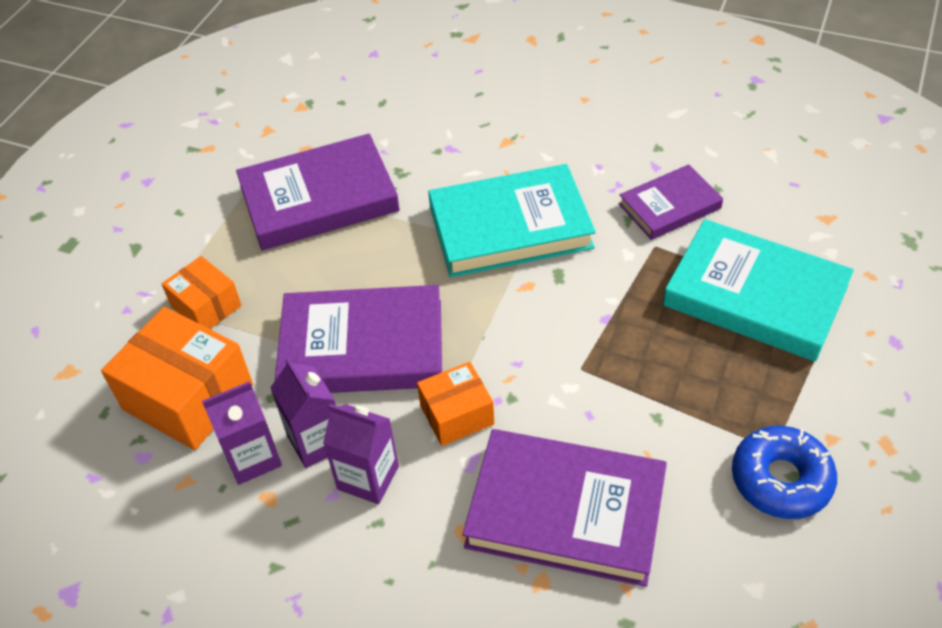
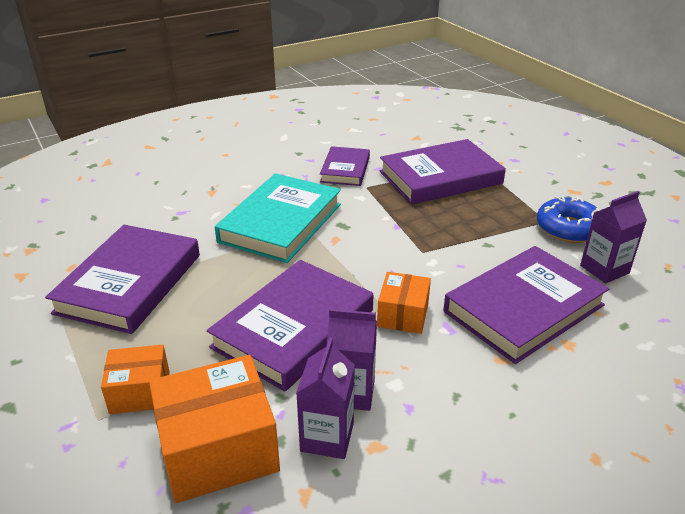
camera: 55 degrees left, 15 degrees down
purple carton [323,404,399,504] -> purple carton moved to [580,191,647,283]
turquoise book [663,219,854,362] -> purple book [379,139,506,205]

